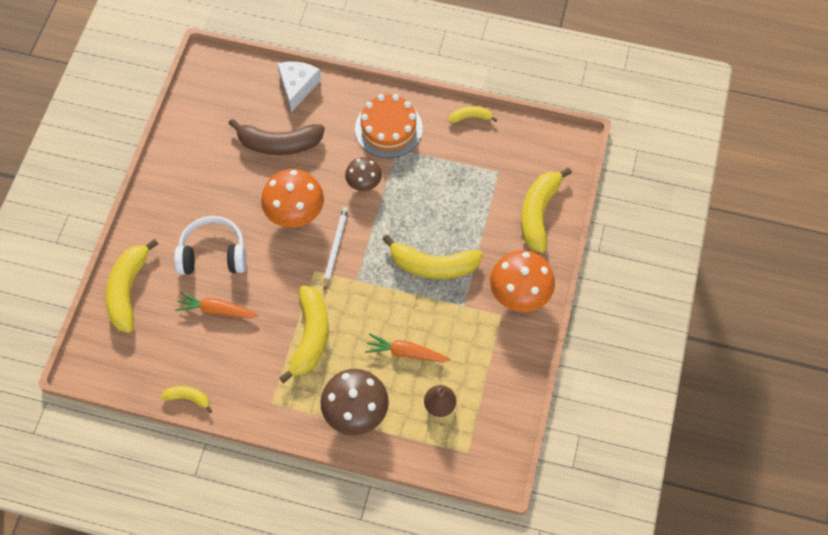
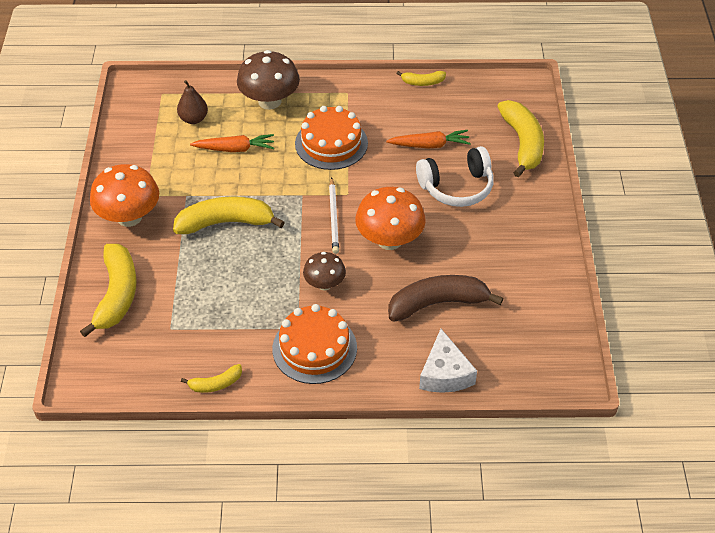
camera: 165 degrees right, 15 degrees down
yellow banana [279,285,329,383] -> orange cake [295,106,368,170]

